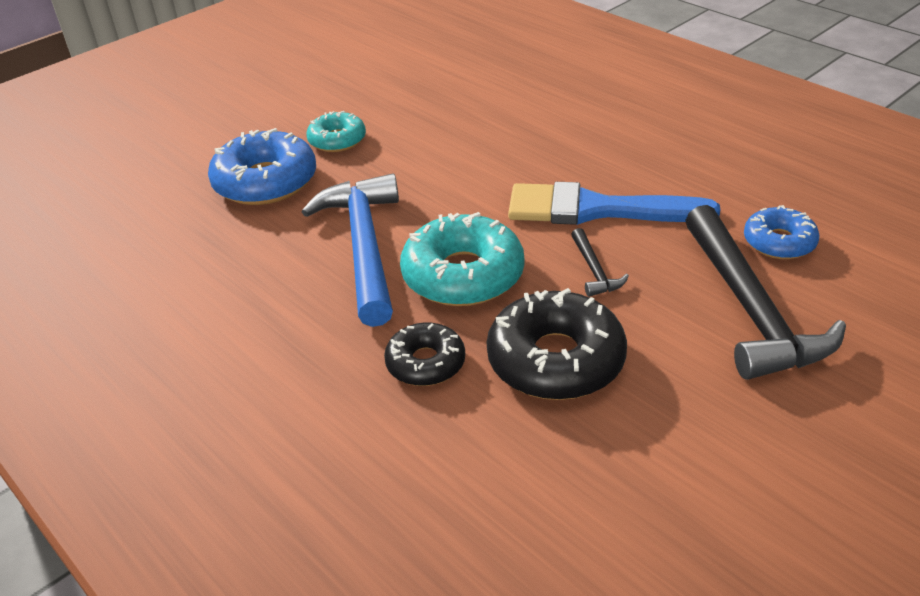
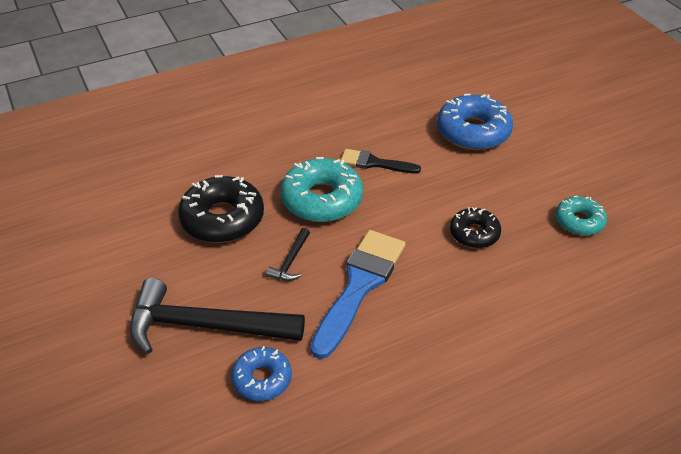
camera: 105 degrees right, 5 degrees up
blue hammer [302,173,399,327] -> black brush [341,149,421,173]
turquoise donut [306,111,366,152] -> turquoise donut moved to [556,196,607,236]
black donut [384,322,465,386] -> black donut moved to [450,207,501,248]
black hammer [571,228,629,297] -> black hammer turned 75 degrees counterclockwise [266,228,310,281]

